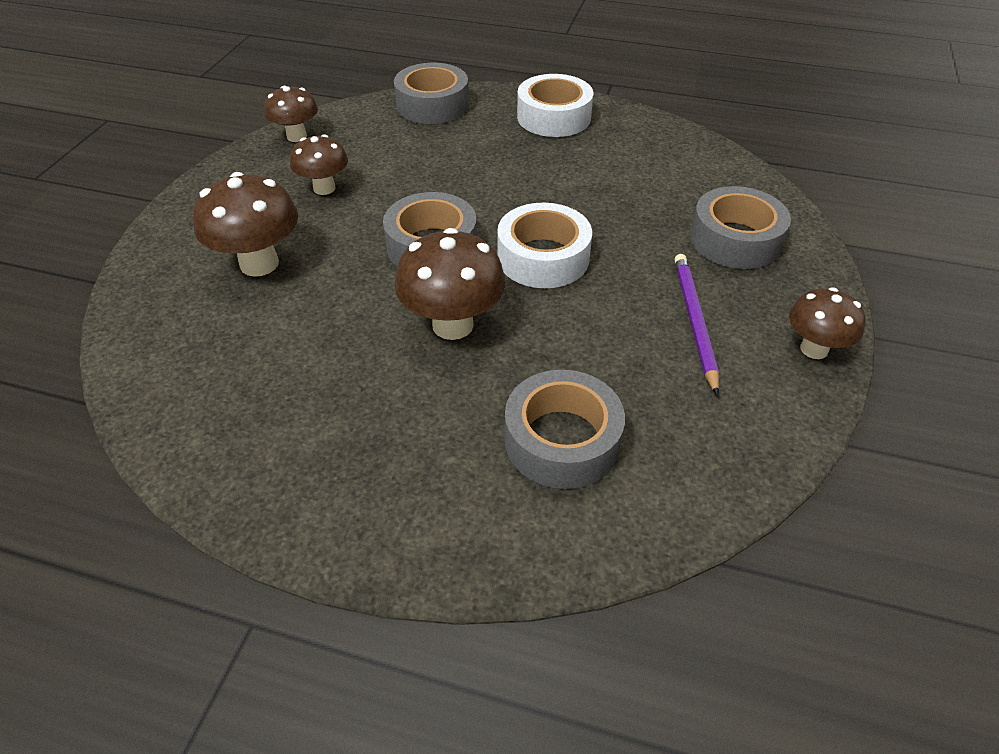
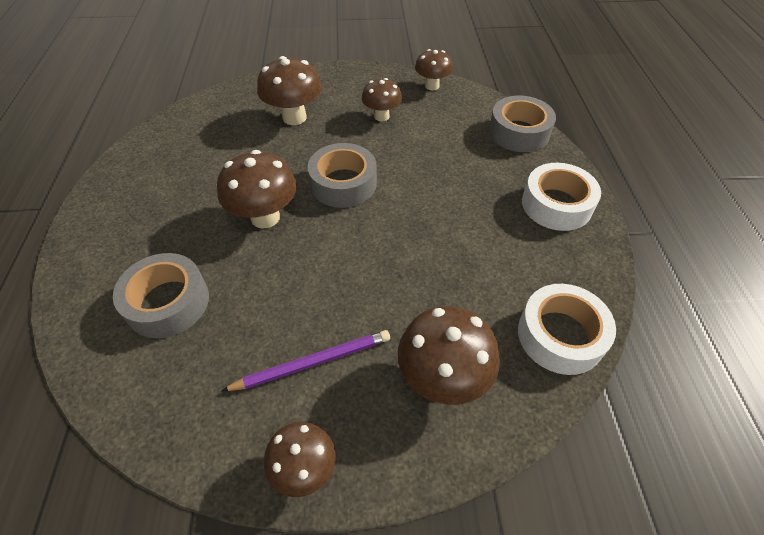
camera: 70 degrees right, 5 degrees up
white tape [497,203,592,288] -> white tape moved to [518,284,616,375]
grey tape [690,186,791,269] -> brown mushroom [398,306,500,405]

